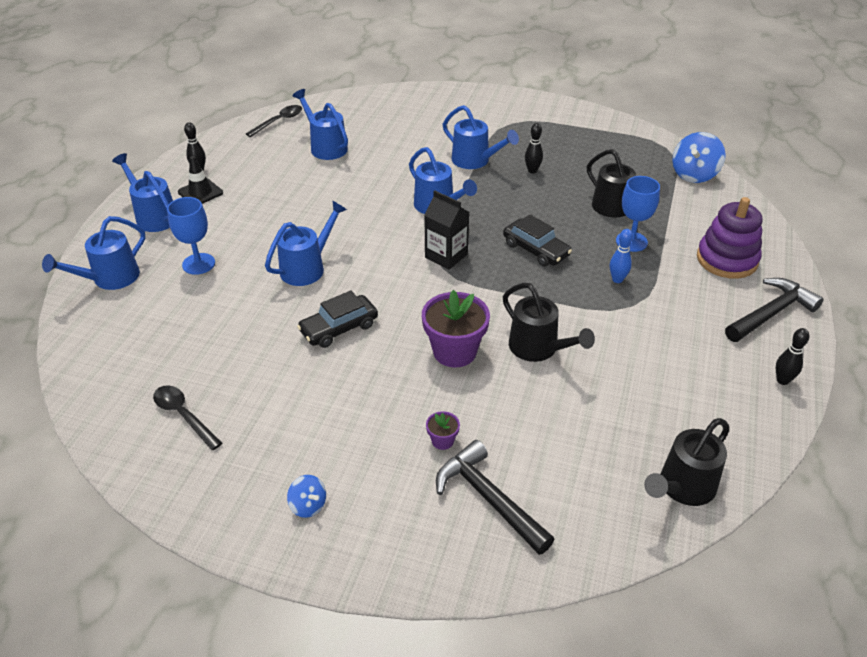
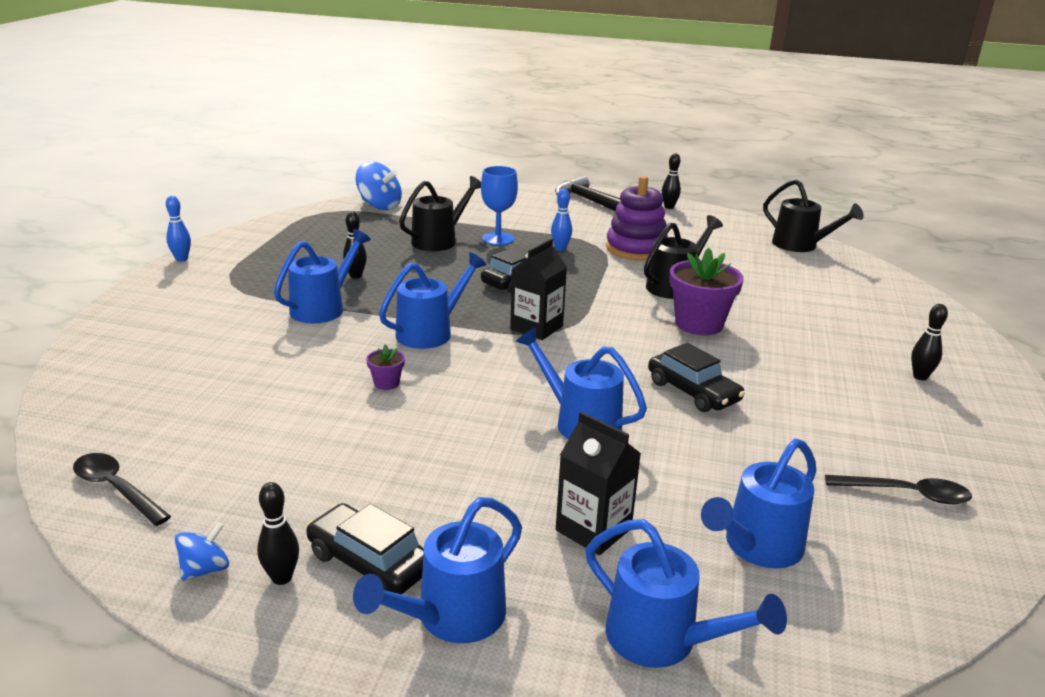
camera: 95 degrees left, 15 degrees down
black spoon [153,385,222,450] -> black spoon turned 120 degrees counterclockwise [825,475,972,504]
blue goblet [167,197,215,275] -> black carton [556,412,641,555]
black traffic cone [178,156,223,204] -> black car [306,503,424,594]
blue spinning top [287,475,326,518] -> blue spinning top moved to [175,522,229,581]
blue watering can [292,89,348,160] -> blue watering can moved to [701,439,816,569]
purple flower pot [426,411,460,450] -> purple flower pot moved to [366,344,405,390]
black hammer [436,440,554,555] -> none
purple stacking toy [697,197,763,279] -> purple stacking toy moved to [606,176,668,261]
none -> blue bowling pin [166,196,191,262]
none -> black bowling pin [911,304,948,380]

